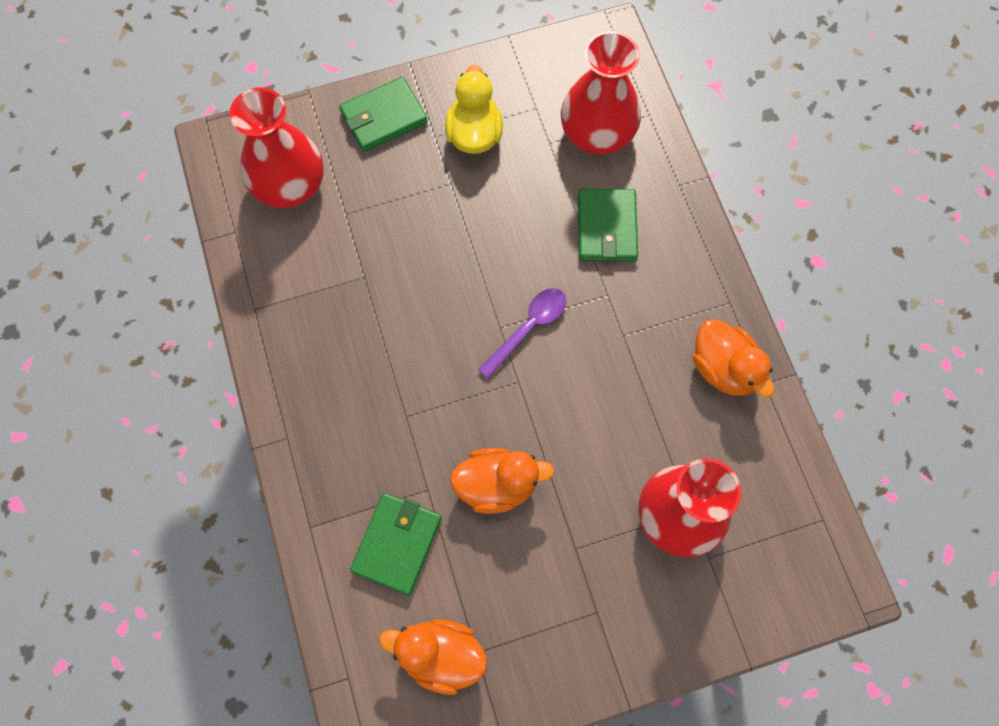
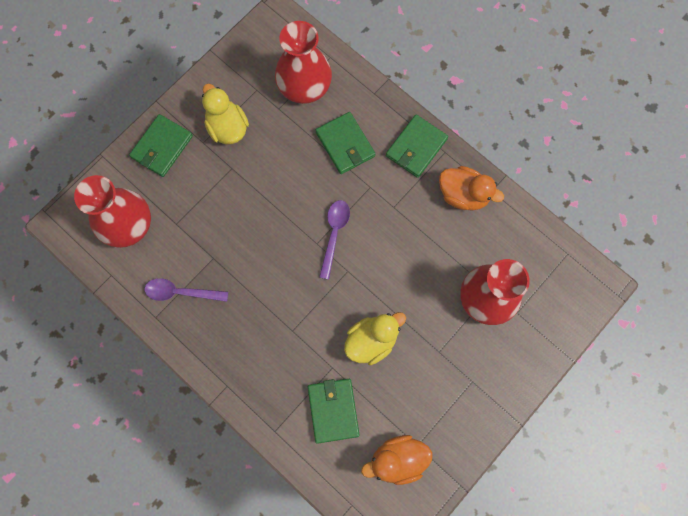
camera: 30 degrees left, 5 degrees up
orange duck [450,448,555,514] -> yellow duck [344,312,406,365]
none -> purple spoon [144,278,228,302]
none -> green wallet [386,114,448,178]

